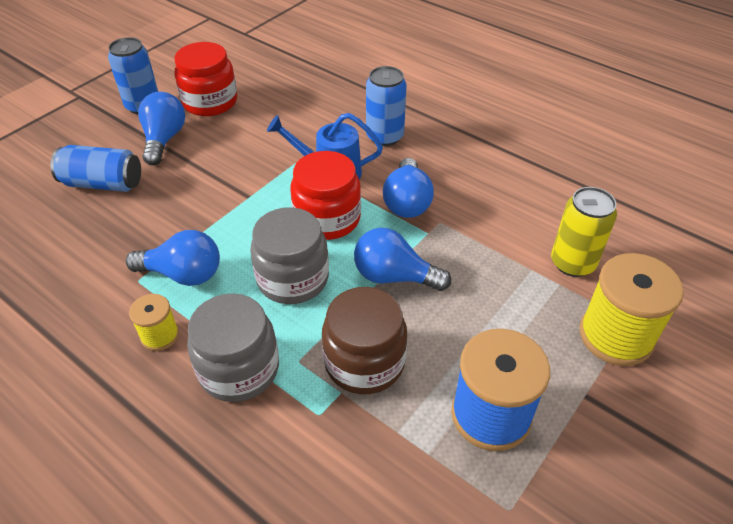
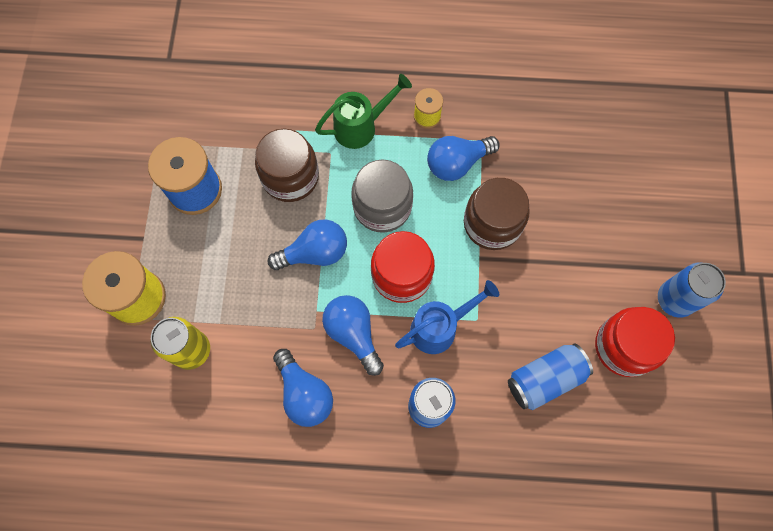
camera: 145 degrees right, 25 degrees up
blue can [51,145,141,192] -> blue can moved to [508,343,593,410]
blue light bulb [138,92,185,165] -> blue light bulb moved to [273,349,333,427]
grey jar [187,293,279,402] -> green watering can [315,74,412,149]
none -> brown jar [464,178,530,250]

